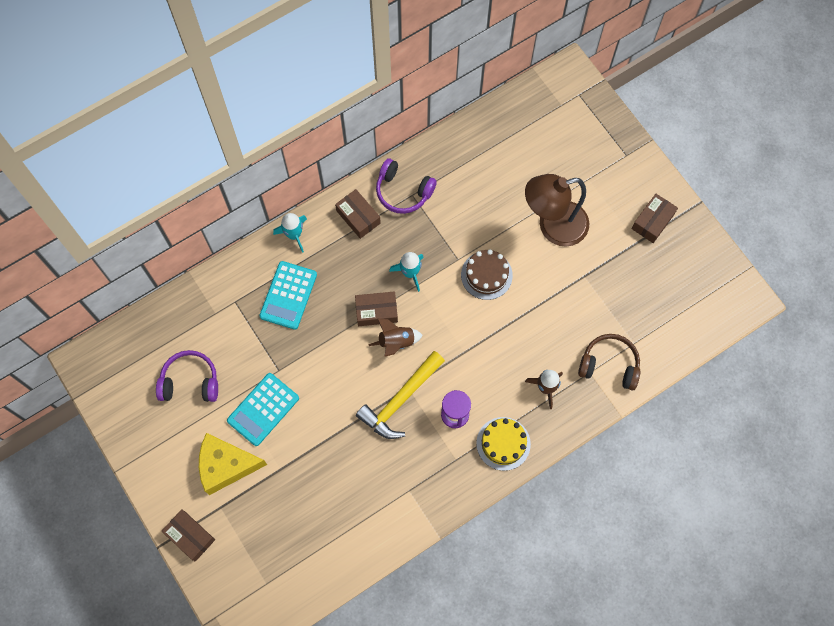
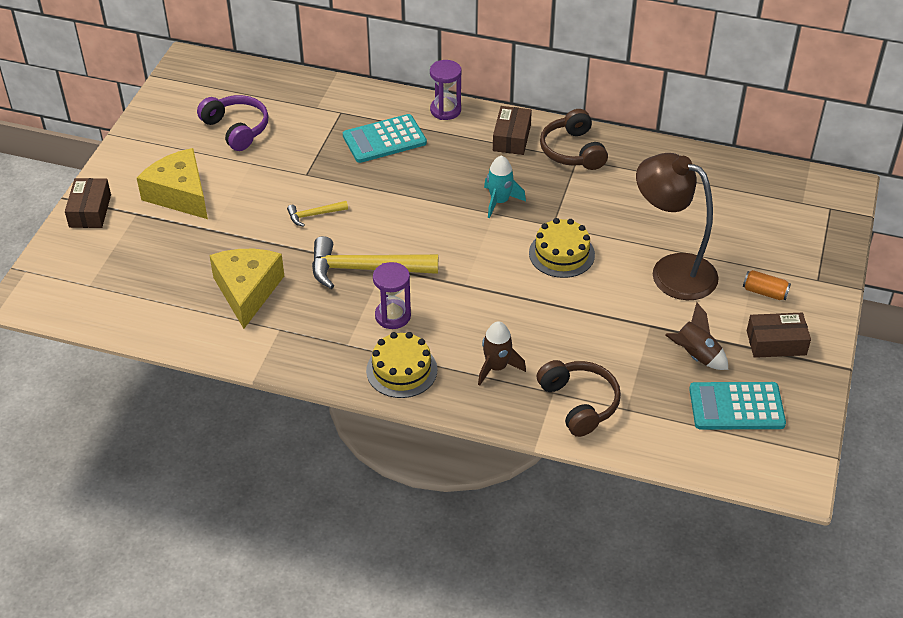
camera: 50 degrees right, 25 degrees down
turquoise calculator [227,373,299,446] -> turquoise calculator moved to [689,382,786,430]
turquoise rocket [273,213,307,253] -> purple hourglass [430,60,462,120]
brown box [355,291,398,326] -> none
brown rocket [368,319,423,357] -> brown rocket moved to [665,302,728,370]
purple headphones [376,158,437,214] -> brown headphones [540,109,608,170]
brown cake [461,249,513,300] -> yellow cake [529,218,595,278]
none -> yellow cheese [209,249,284,329]
none -> yellow hammer [287,201,348,227]
none -> orange can [743,270,791,300]

